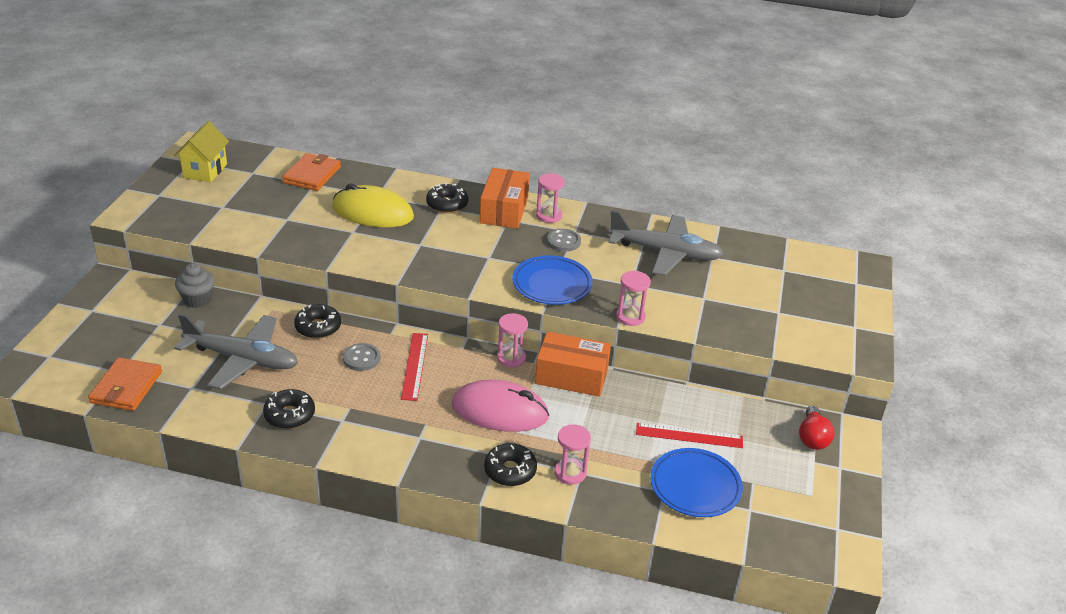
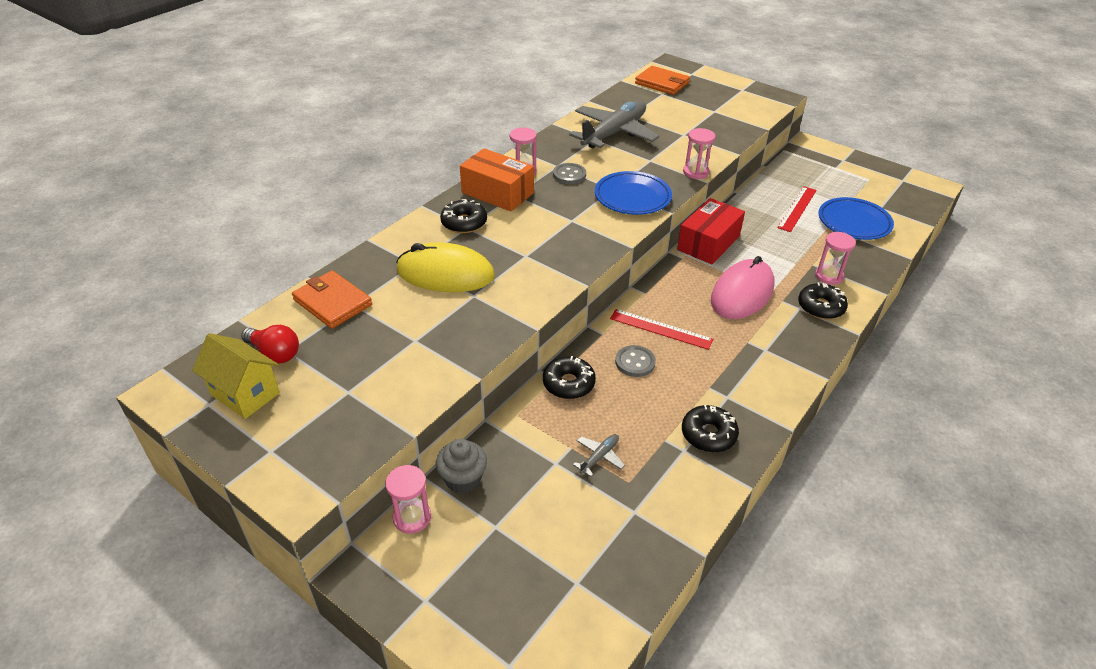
camera: 65 degrees left, 5 degrees up
orange wallet [88,357,162,411] -> orange wallet moved to [635,66,690,95]
grey plane [174,313,298,390] -> grey plane [573,434,625,477], size x0.40
yellow mouse [332,184,414,227] -> yellow mouse turned 60 degrees clockwise [396,242,495,292]
pink hourglass [497,313,528,368] -> pink hourglass moved to [385,465,431,534]
orange box [535,331,611,397] -> red box [677,198,745,264]
red light bulb [799,406,835,450] -> red light bulb moved to [241,325,299,364]

